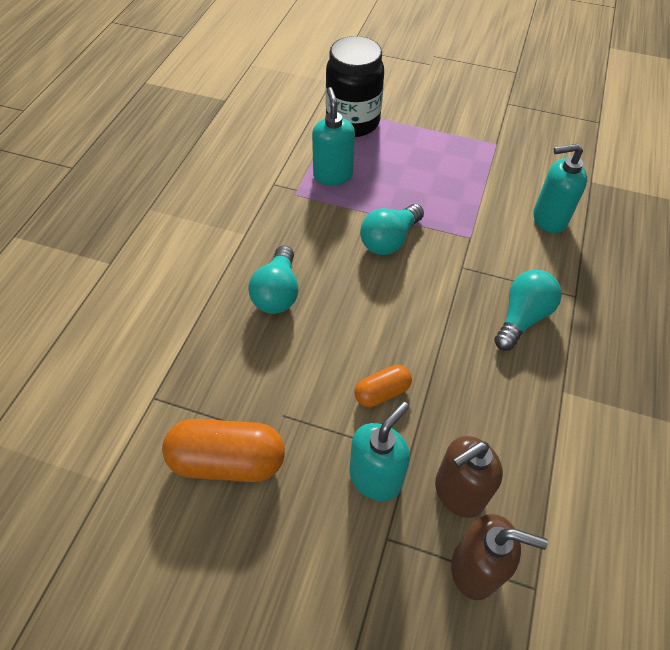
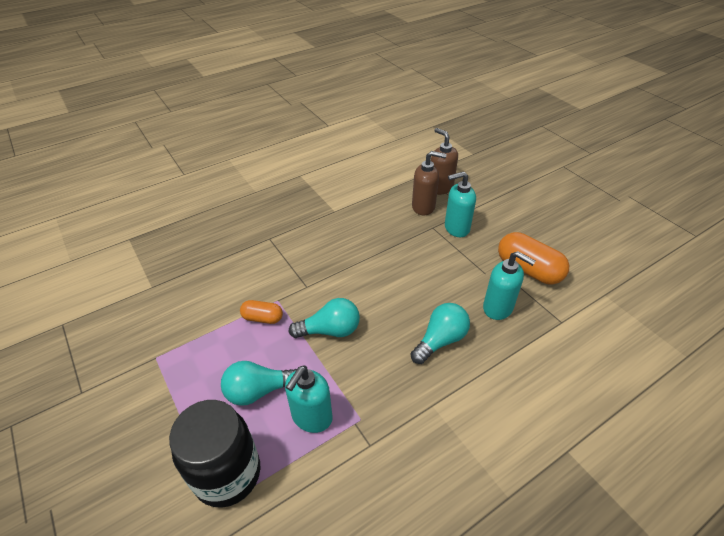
camera: 140 degrees left, 10 degrees down
orange capsule [354,365,412,407] -> orange capsule moved to [240,300,283,324]
turquoise light bulb [494,270,562,351] -> turquoise light bulb moved to [221,361,297,406]
turquoise soap dispenser [533,144,587,233] -> turquoise soap dispenser moved to [483,251,535,320]

